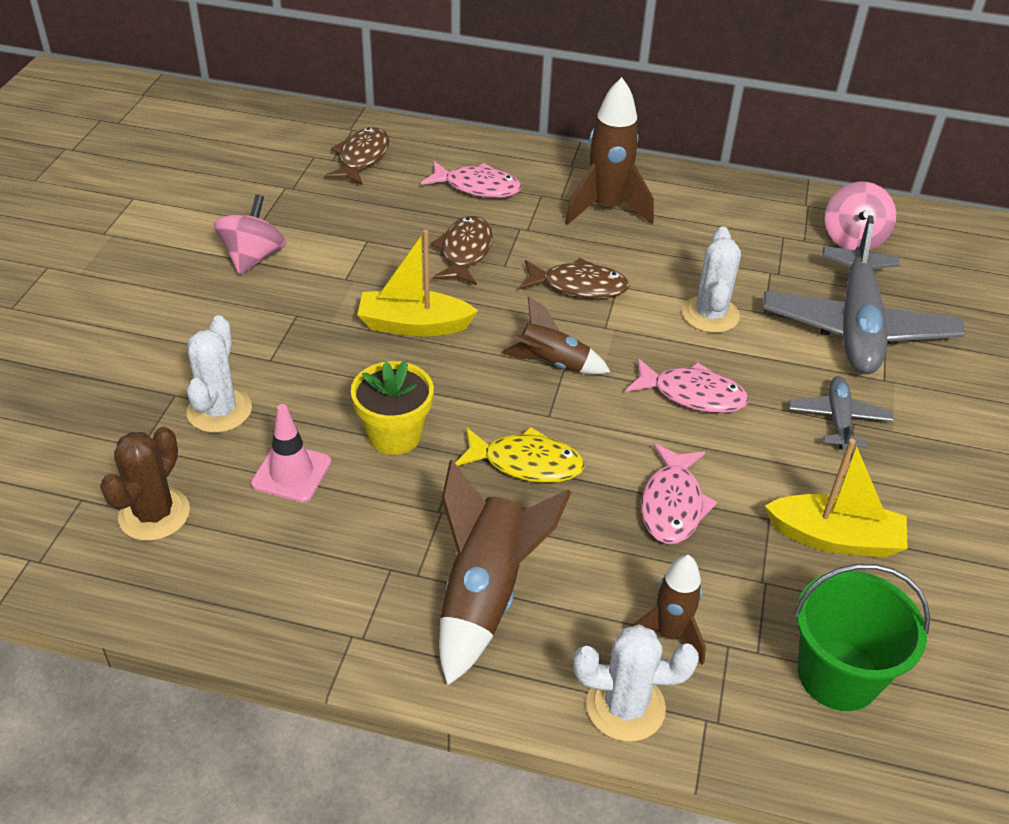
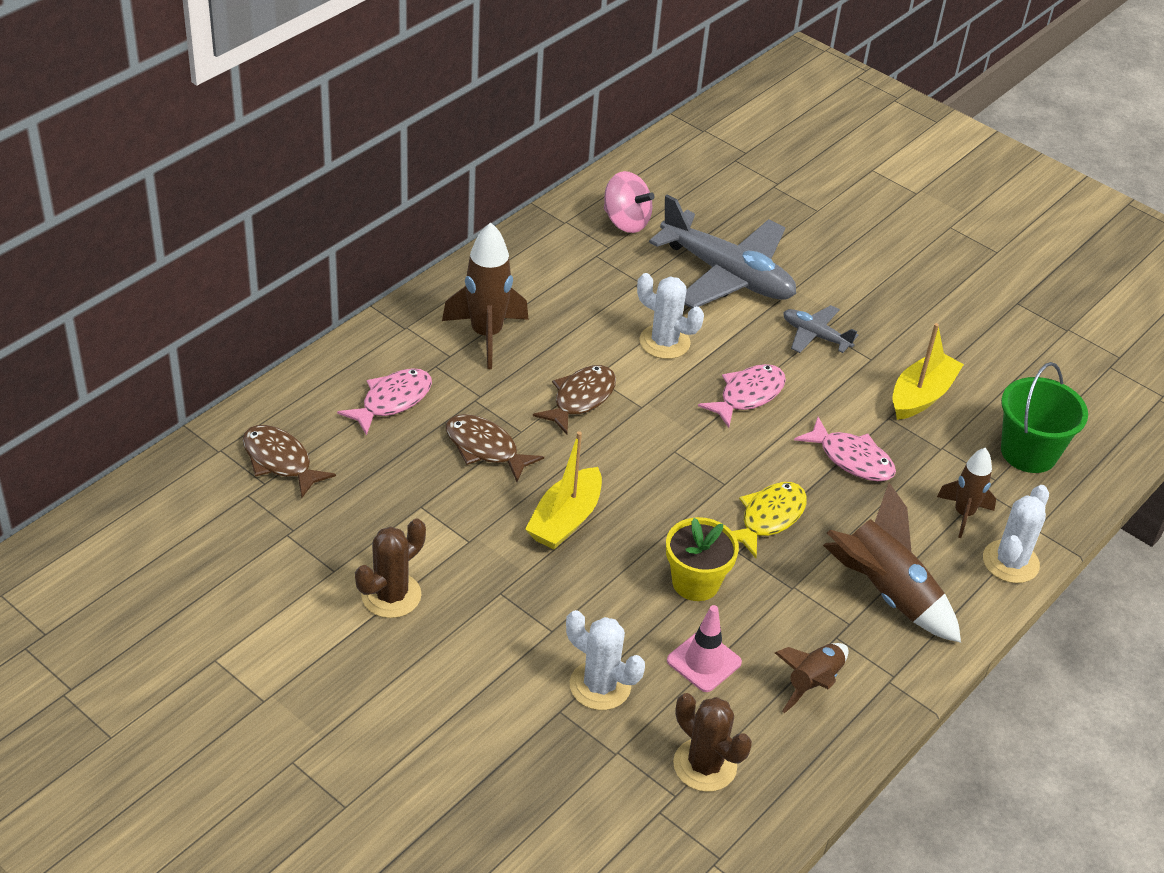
camera: 65 degrees left, 0 degrees up
pink spinning top [214,194,286,275] -> brown cactus [355,519,426,618]
brown rocket [502,296,610,374] -> brown rocket moved to [775,643,848,713]

